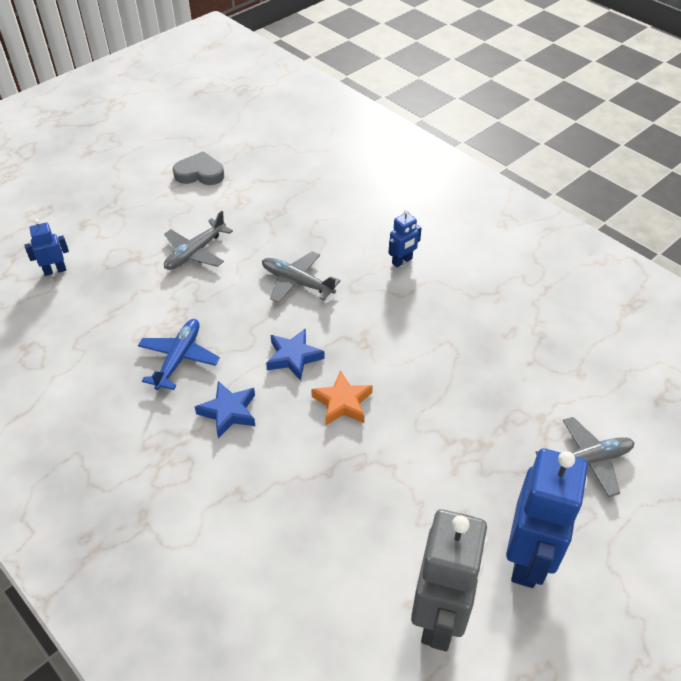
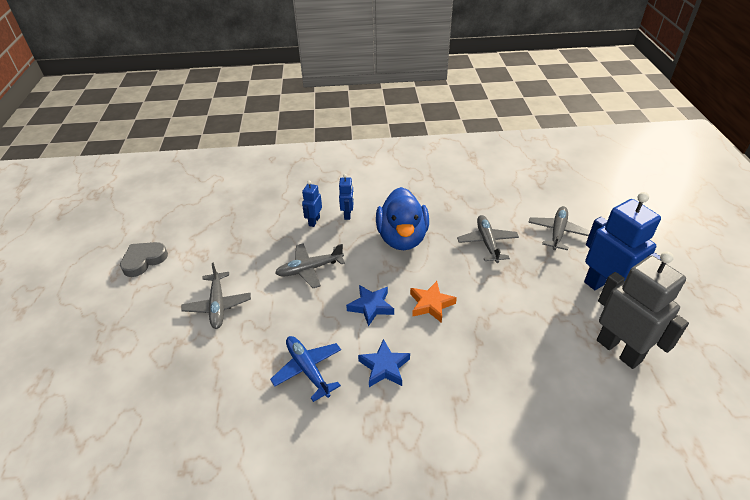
camera: 50 degrees left, 5 degrees down
blue robot [25,219,69,276] -> blue robot moved to [302,181,322,227]
none -> blue duck [376,187,429,250]
none -> grey plane [457,215,519,263]

